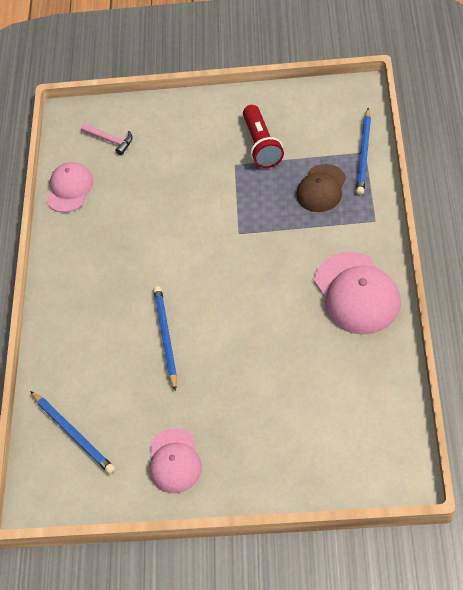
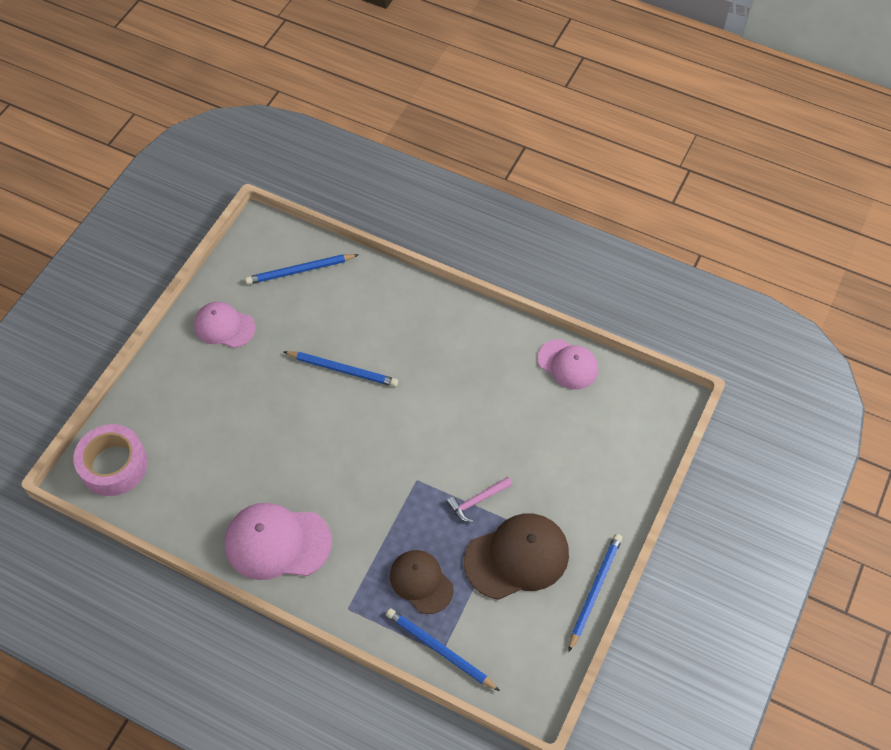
camera: 110 degrees right, 5 degrees up
pink hammer [81,123,133,155] -> pink hammer moved to [446,477,512,522]
red flashlight [243,105,284,168] -> brown cap [464,514,569,600]
none -> pink tape [73,424,148,496]
none -> blue pencil [568,534,622,652]

